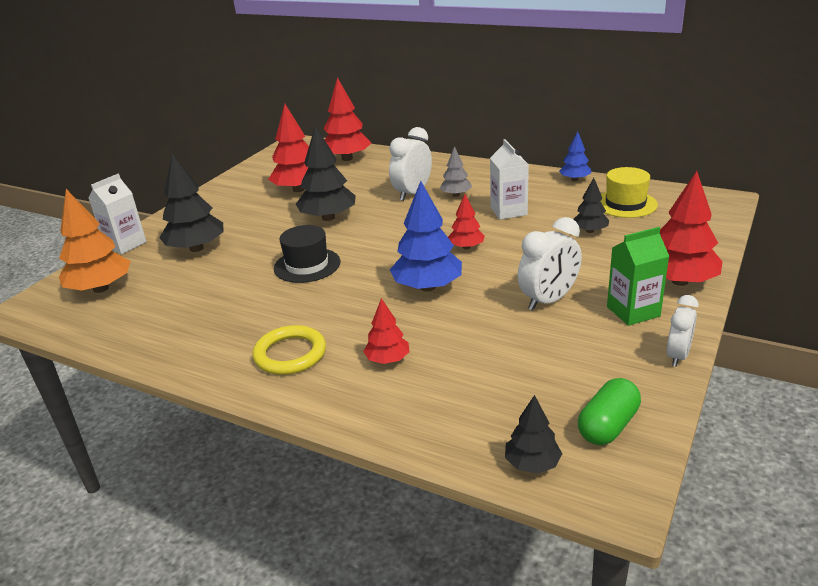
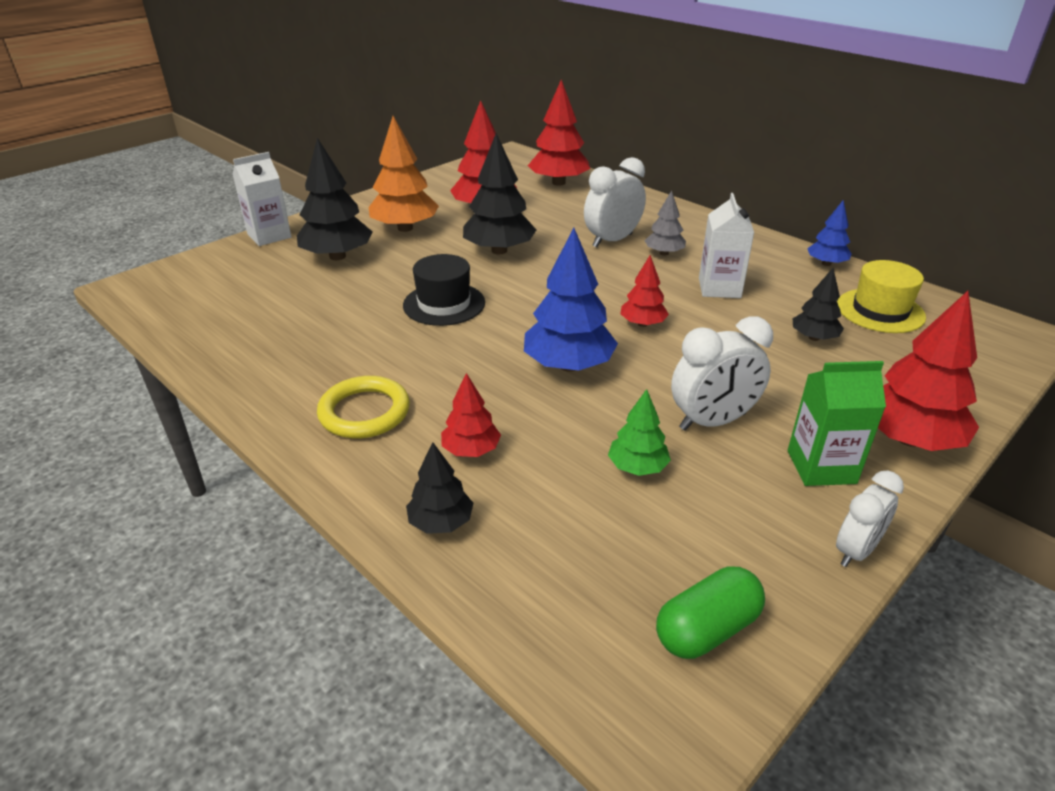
camera: 15 degrees right, 5 degrees up
orange tree [59,189,131,293] -> orange tree moved to [369,116,439,232]
black tree [505,395,562,474] -> black tree moved to [406,442,473,534]
none -> green tree [608,389,671,476]

